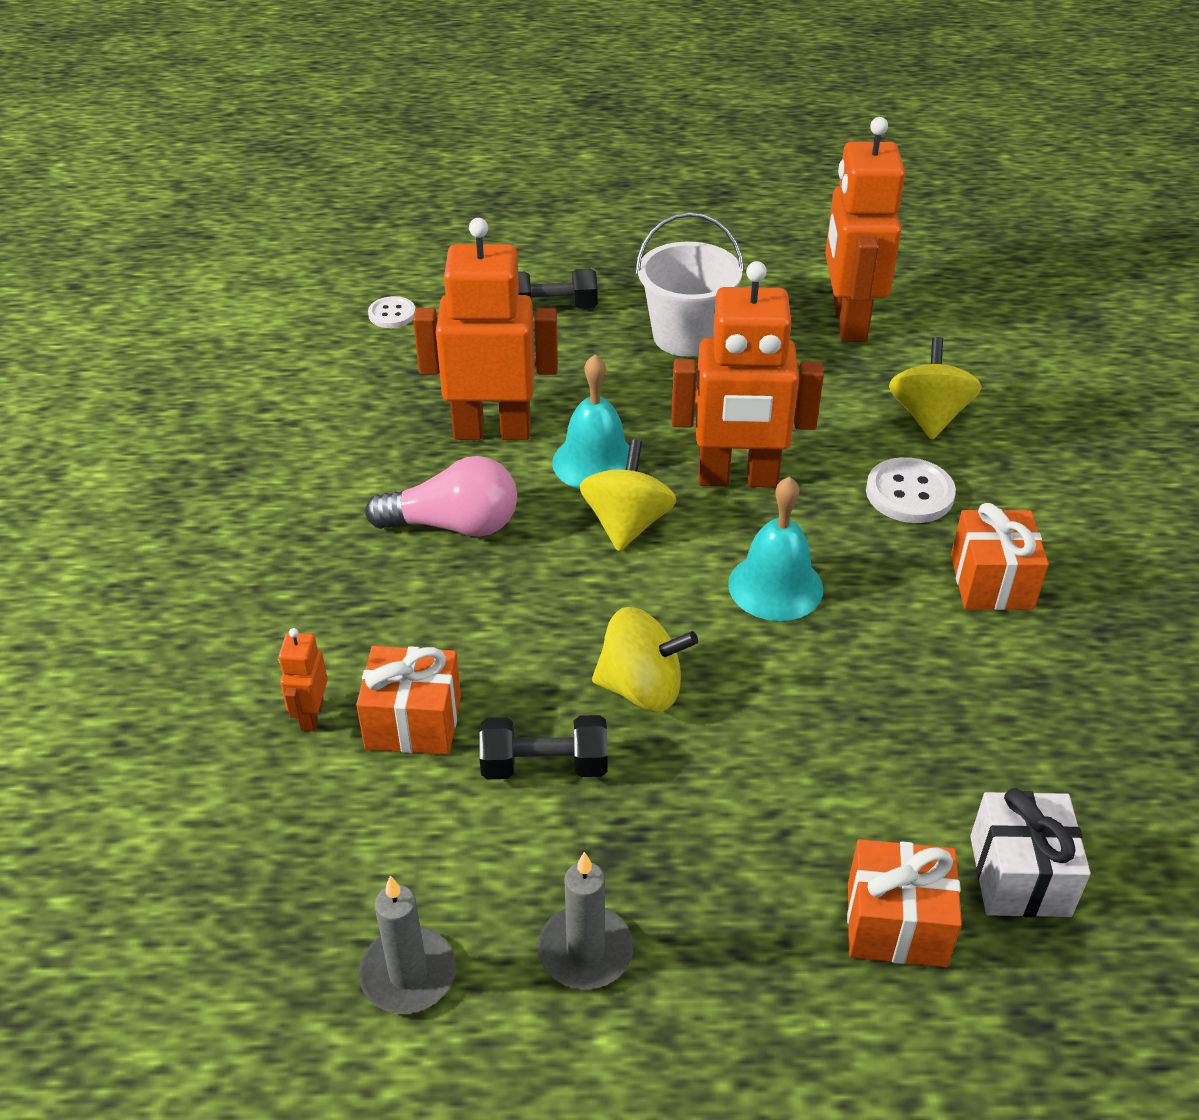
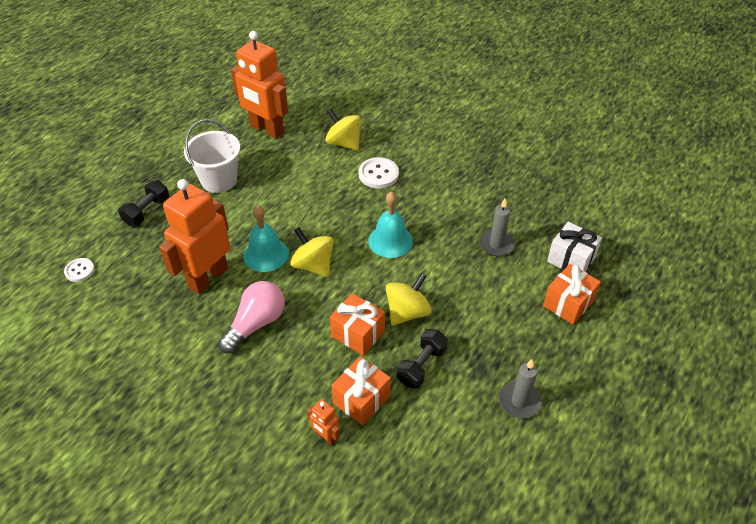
camera: 55 degrees left, 5 degrees up
grey candle [359,876,456,1014] -> grey candle moved to [479,199,515,256]
orange robot [671,261,824,487] -> none
orange gift [951,503,1049,610] -> orange gift moved to [330,293,385,356]

